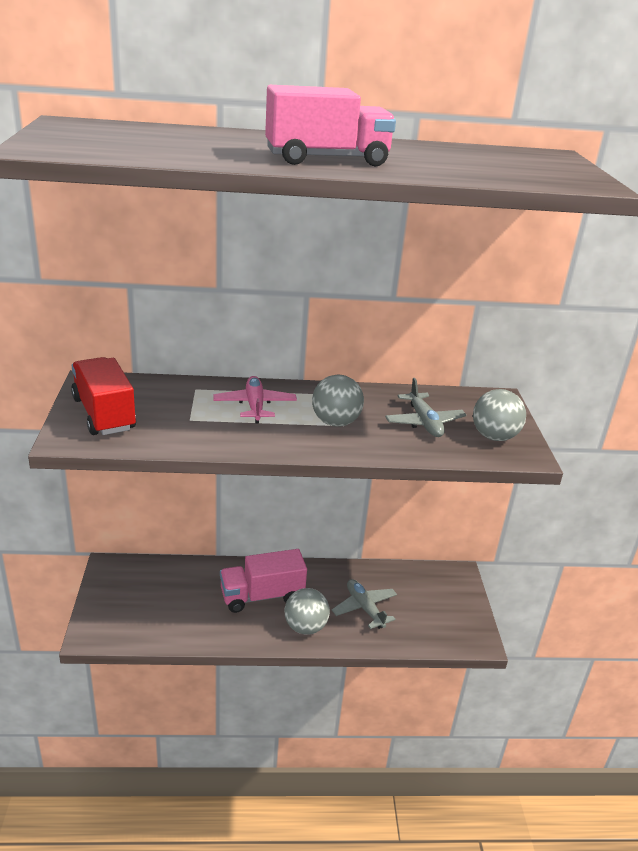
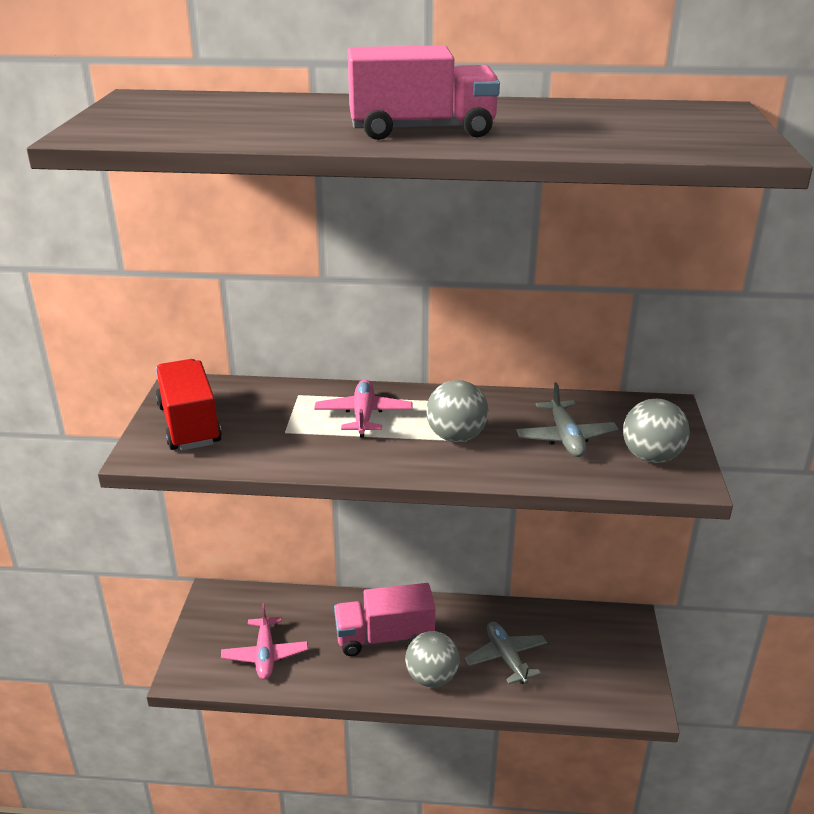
camera: 10 degrees right, 0 degrees up
none -> pink plane [221,603,308,680]

